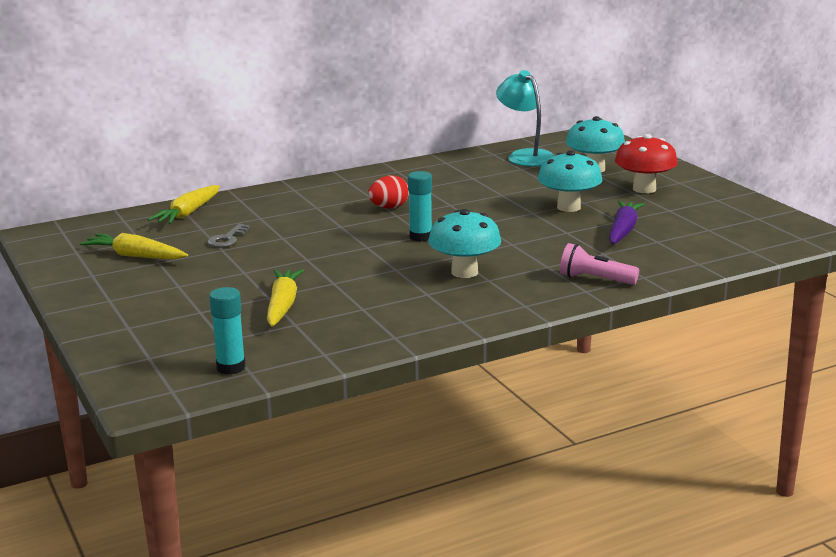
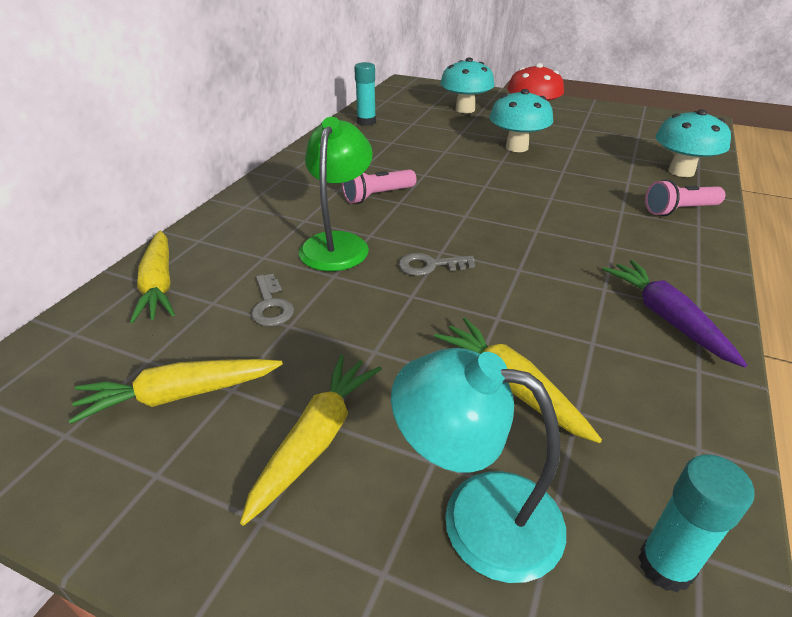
camera: 40 degrees left, 15 degrees up
red egg [368,175,409,209] -> pink flashlight [342,169,417,204]
turquoise glue stick [408,171,432,242] -> turquoise glue stick moved to [354,62,376,126]
turquoise mushroom [428,209,501,278] -> turquoise mushroom moved to [656,109,731,177]
turquoise lamp [496,70,554,166] -> turquoise lamp moved to [391,348,566,583]
purple carrot [609,201,645,244] -> purple carrot moved to [603,260,747,368]
none -> yellow carrot [240,354,382,526]
none -> green lamp [299,117,373,271]
none -> grey key [399,253,475,276]

